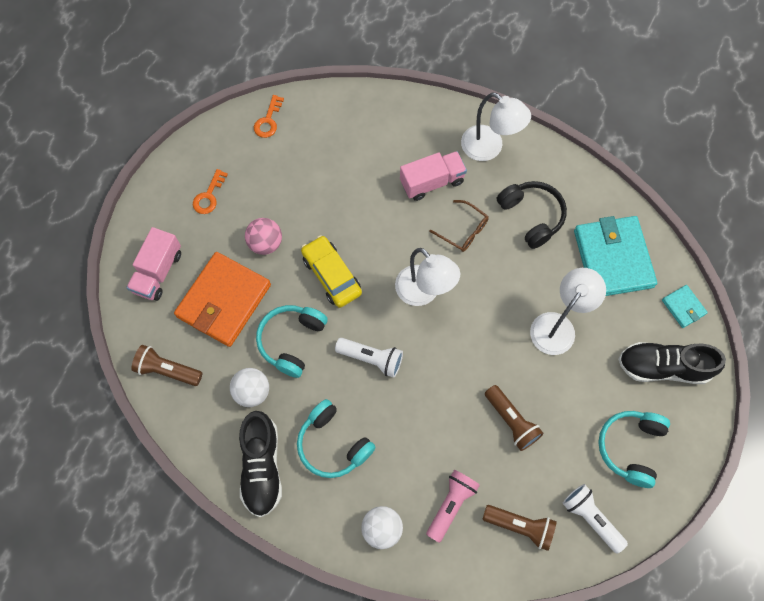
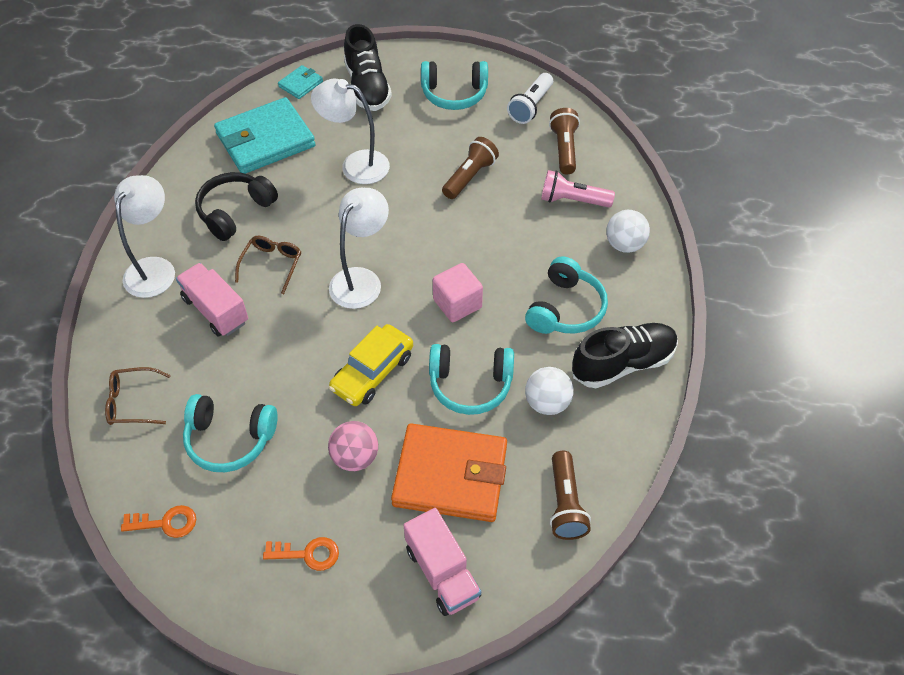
camera: 110 degrees left, 15 degrees down
pink truck [126,227,181,301] -> pink truck turned 60 degrees clockwise [404,508,481,616]
white flashlight [335,338,403,378] -> pink cube [433,263,483,322]
none -> brown glasses [105,367,171,425]
none -> turquoise headphones [183,394,278,472]

